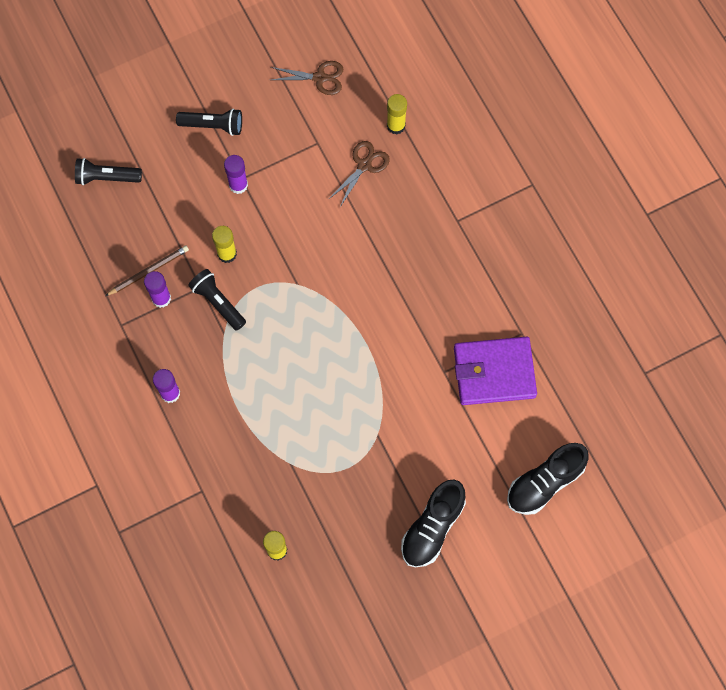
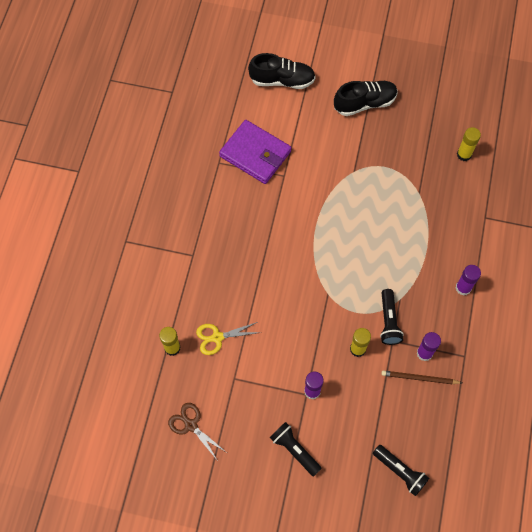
camera: 140 degrees left, 5 degrees down
brown scissors [329,141,390,207] -> yellow scissors [196,322,261,355]

